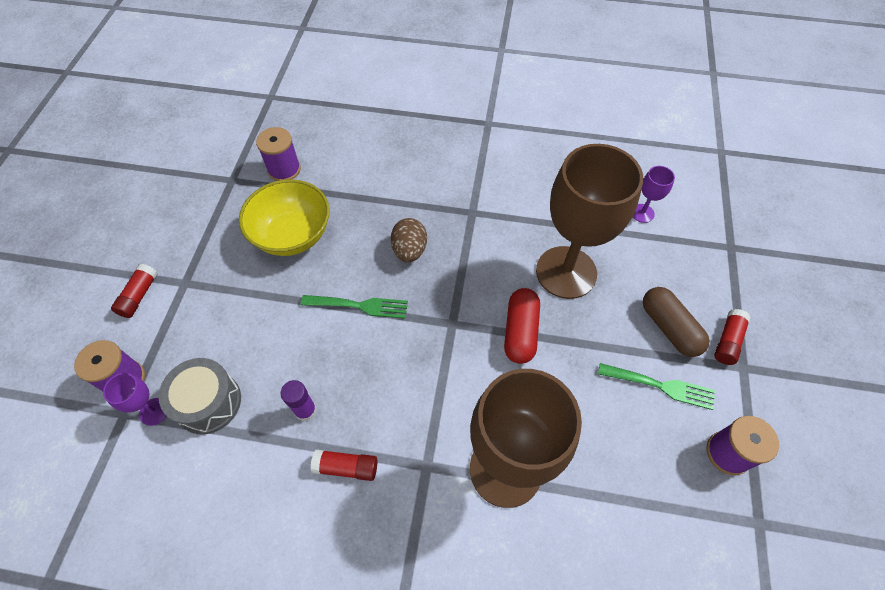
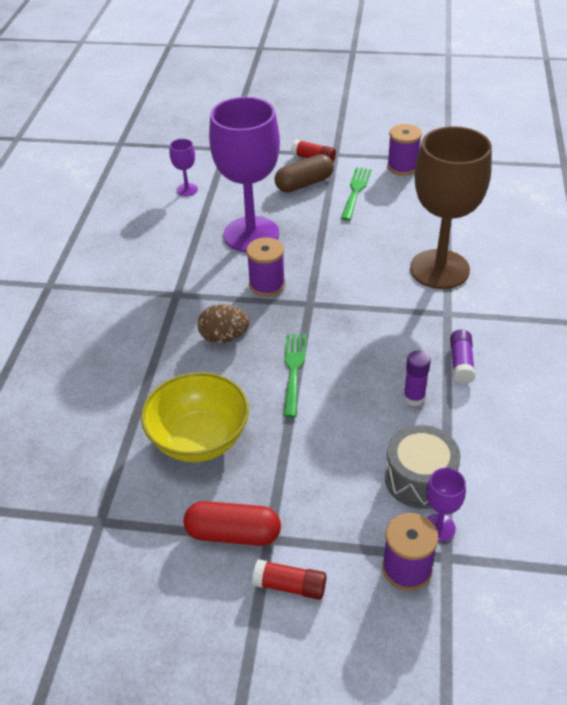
camera: 90 degrees left, 15 degrees down
purple spool [256,127,301,181] -> purple spool moved to [246,237,285,297]
red glue stick [311,449,377,481] -> purple glue stick [450,329,475,384]
red capsule [504,288,540,364] -> red capsule moved to [183,501,281,546]
brown goblet [536,144,643,299] -> purple goblet [209,97,280,252]

